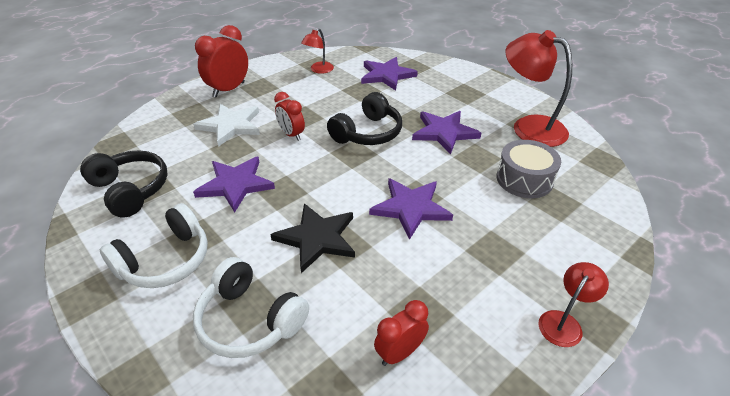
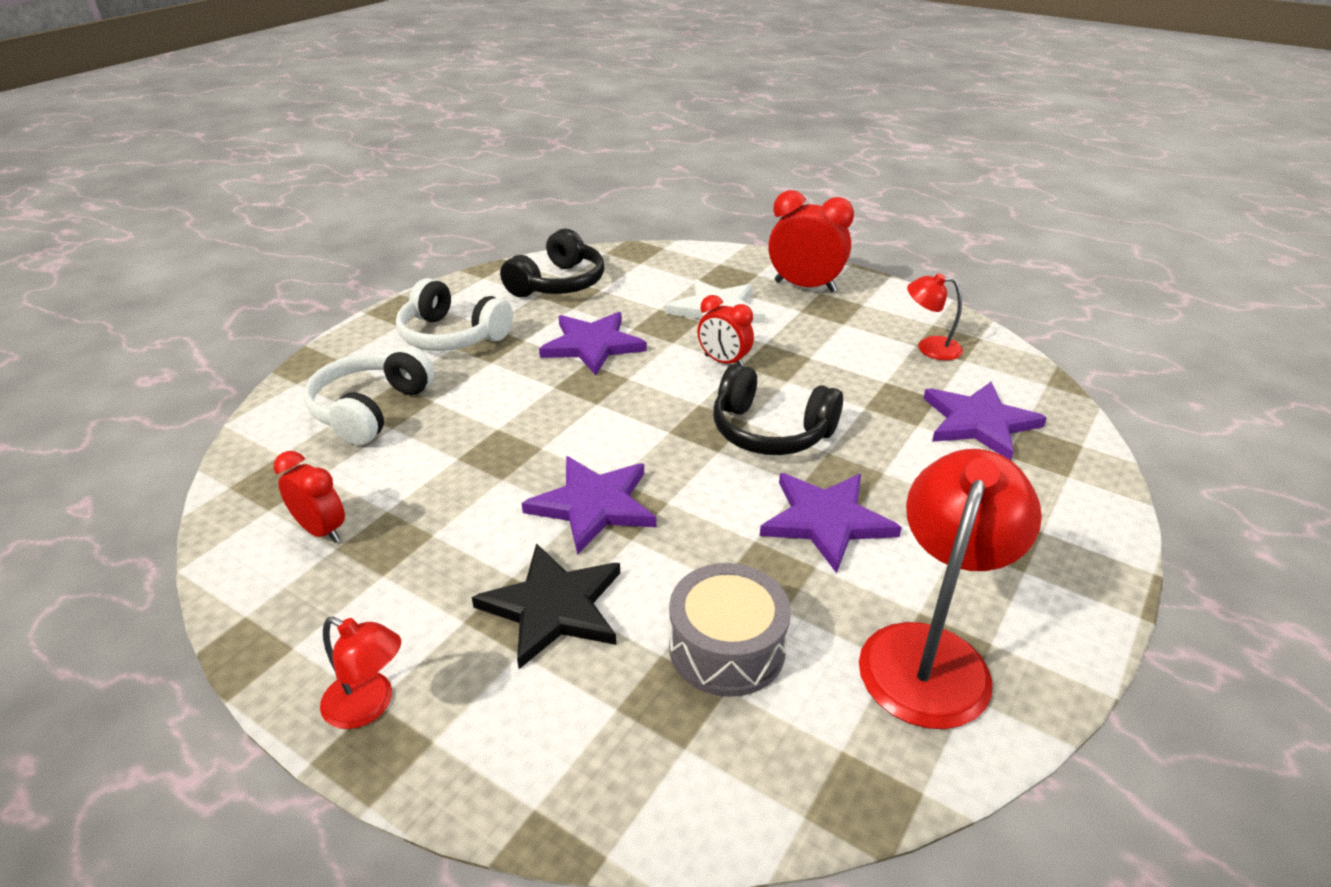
camera: 75 degrees right, 5 degrees down
black star [270,203,355,273] -> black star moved to [472,543,620,669]
red clock [274,92,305,141] -> red clock turned 90 degrees counterclockwise [697,295,754,366]

